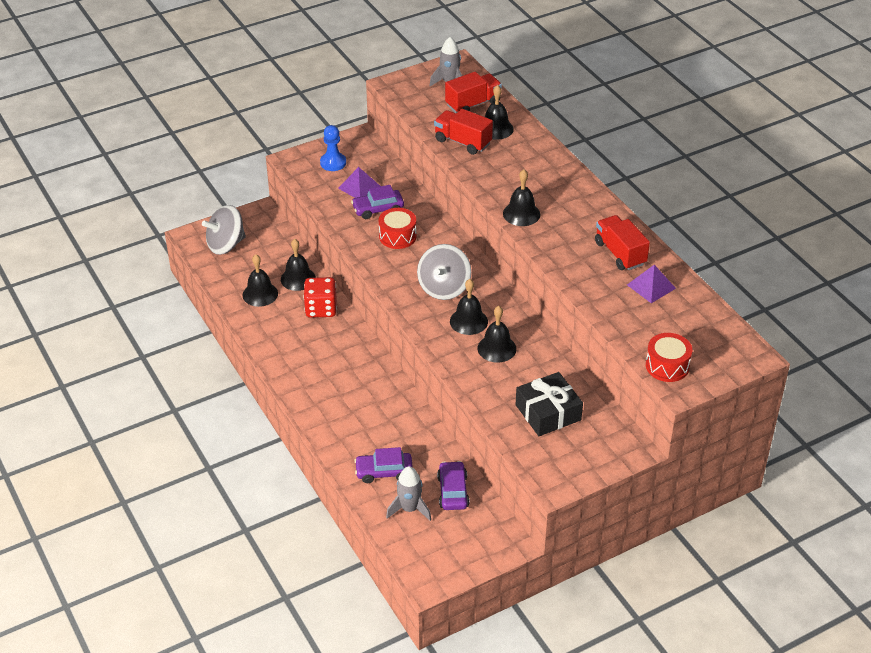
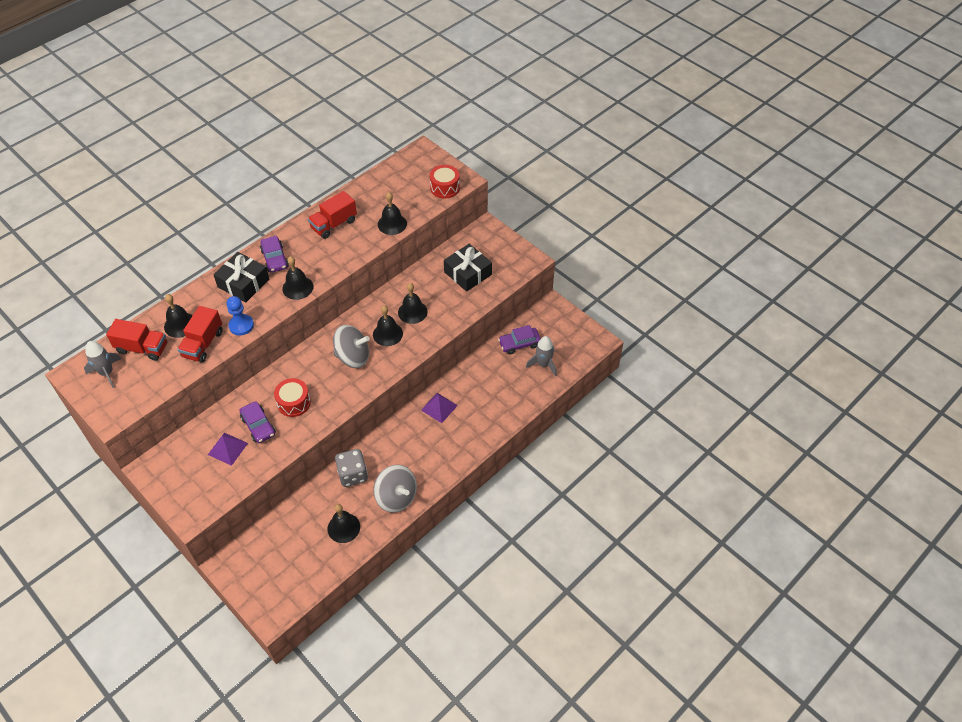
camera: 105 degrees left, 10 degrees up
grey spinning top [202,205,246,255] -> grey spinning top moved to [373,464,417,513]
black bell [281,239,316,291] -> black bell moved to [378,192,407,235]
red dice [304,277,337,318] -> grey dice [335,449,368,487]
blue pawn [320,125,346,171] -> blue pawn moved to [227,296,254,336]
purple car [354,447,413,483] -> purple car moved to [260,236,289,273]
red truck [445,72,502,113] -> red truck turned 150 degrees clockwise [106,319,167,361]
purple pyramid [627,265,676,303] -> purple pyramid moved to [421,393,458,423]
none -> black gift [213,252,269,303]

